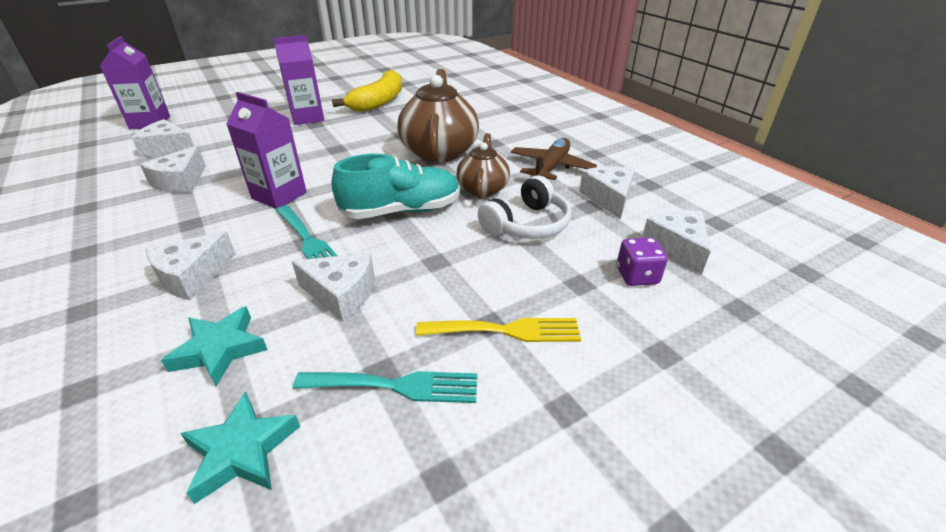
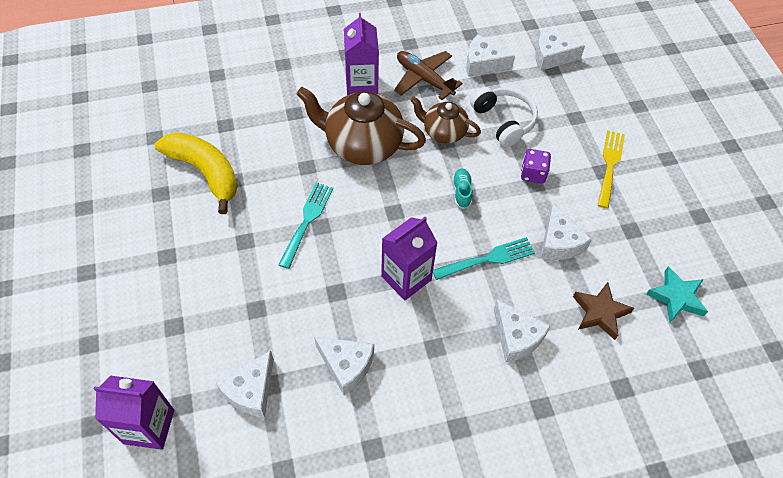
camera: 75 degrees left, 20 degrees up
turquoise star [161,306,268,386] -> brown star [573,282,634,340]
purple carton [273,35,324,125] -> purple carton moved to [344,13,379,95]
white cheese [292,253,375,321] -> white cheese turned 135 degrees clockwise [541,203,592,260]
turquoise fork [293,371,477,403] -> turquoise fork moved to [278,182,333,269]
turquoise shoe [332,154,460,219] -> turquoise shoe [452,169,472,209], size x0.45
purple dice [617,237,668,286] -> purple dice moved to [521,149,551,184]

